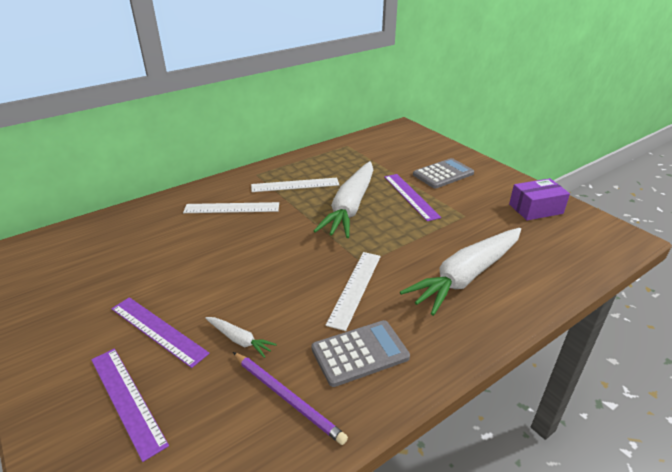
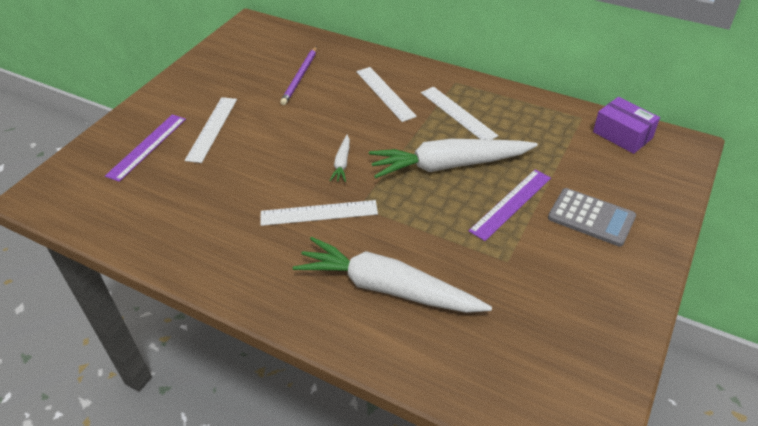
camera: 65 degrees right, 10 degrees up
purple ruler [111,297,210,368] -> white ruler [185,97,237,163]
white carrot [205,317,277,358] -> white carrot moved to [329,135,350,182]
purple pencil [233,352,348,445] -> purple pencil moved to [280,46,317,105]
grey calculator [311,320,410,387] -> none
purple box [509,178,570,220] -> purple box moved to [593,97,660,154]

